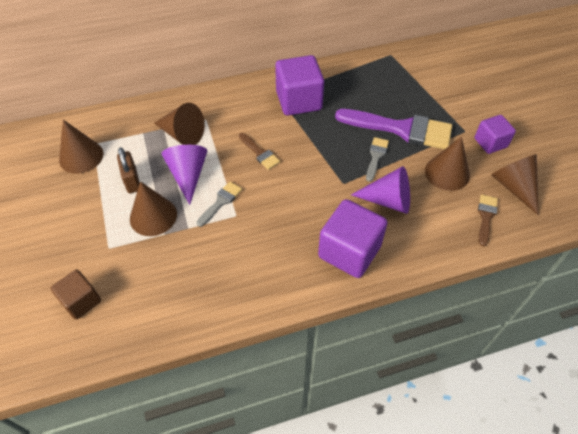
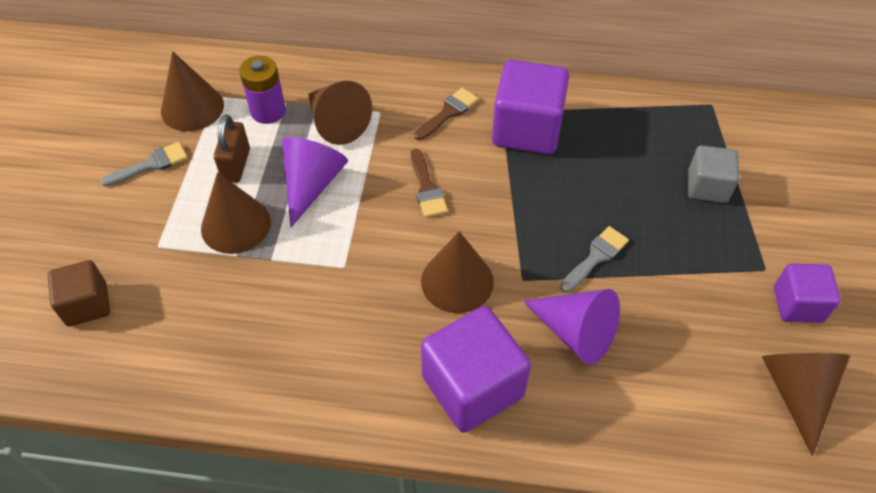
camera: 25 degrees right, 0 degrees up
grey brush [196,181,242,227] -> grey brush moved to [101,142,188,186]
purple brush [335,109,452,149] -> none
brown cone [425,136,470,191] -> brown cone moved to [421,231,494,313]
brown brush [478,194,498,246] -> brown brush moved to [414,88,478,140]
none -> purple battery [239,56,286,124]
none -> grey cube [688,145,739,203]

